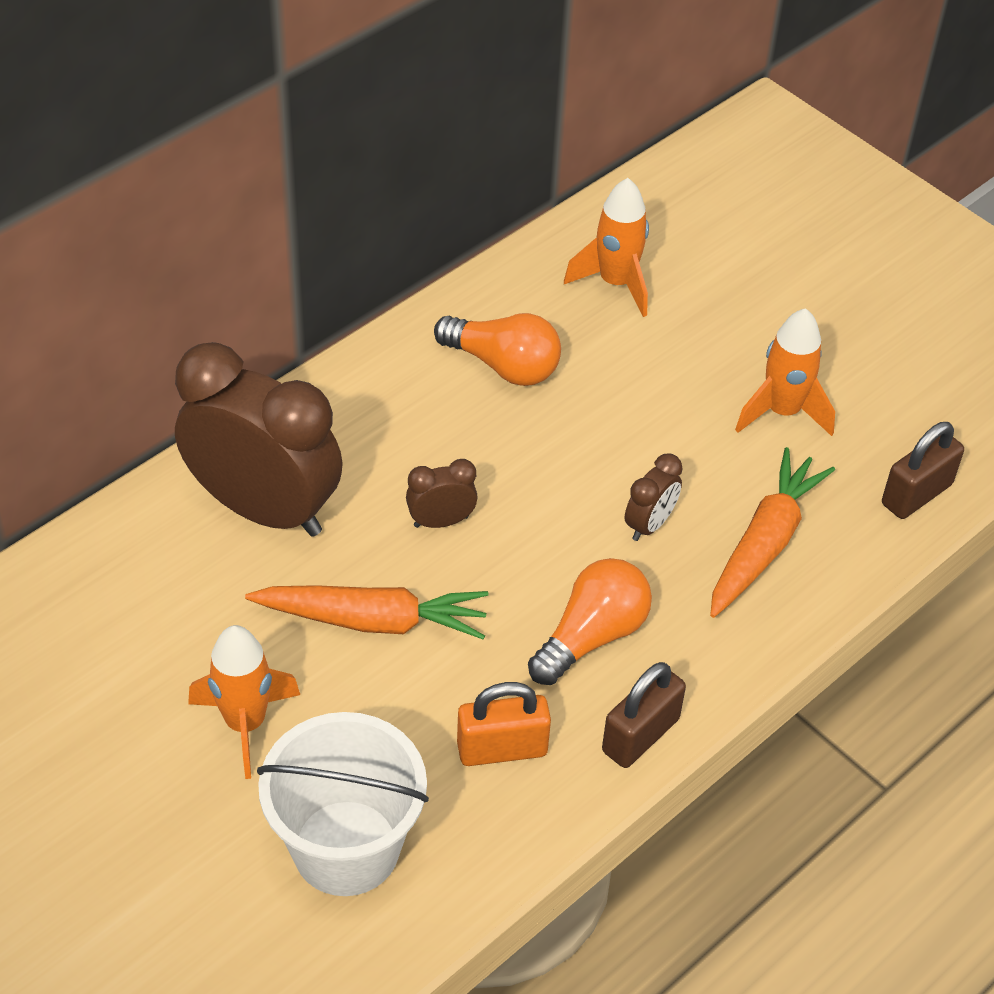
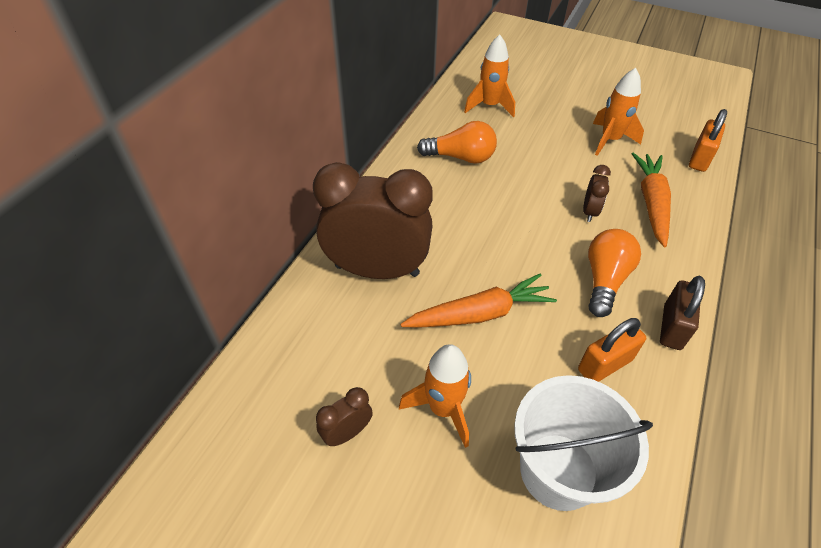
camera: 20 degrees left, 0 degrees up
brown clock [406,459,478,528] -> brown clock moved to [316,387,373,446]
brown padlock [882,422,964,519] -> orange padlock [689,109,727,172]

